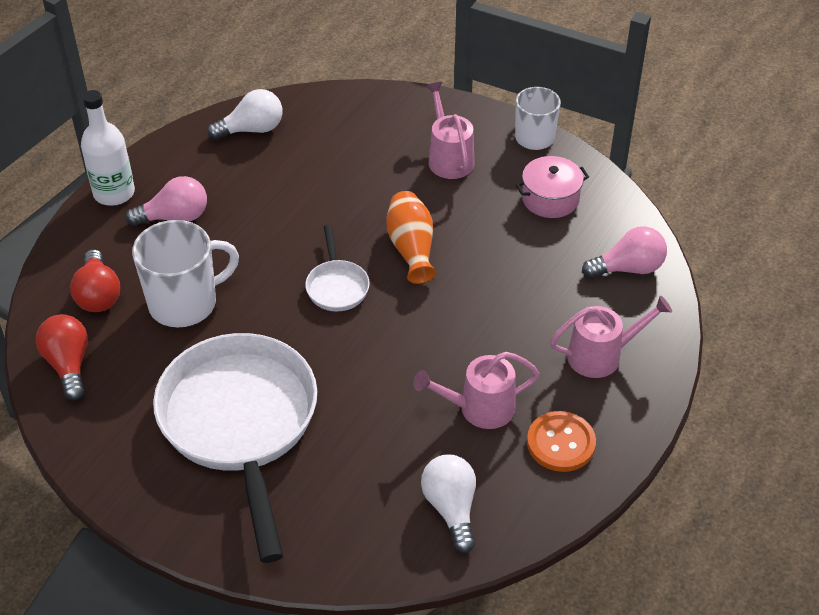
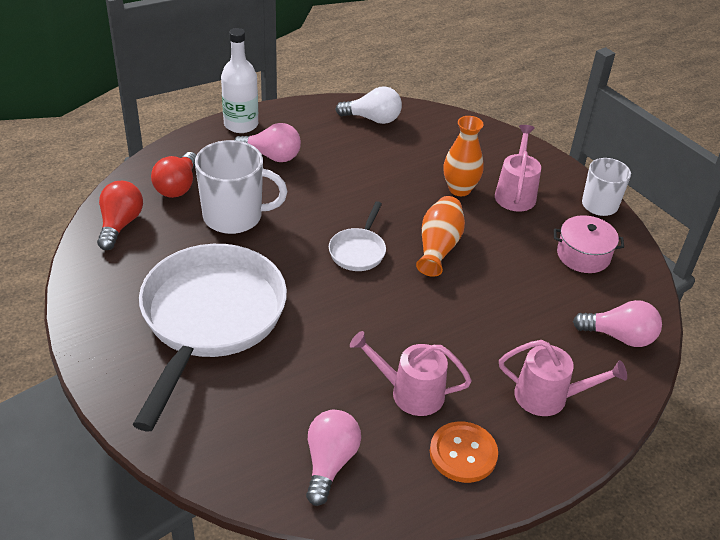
camera: 25 degrees right, 5 degrees down
white light bulb [421,455,476,553] -> pink light bulb [306,410,361,506]
none -> orange vase [443,116,484,196]

